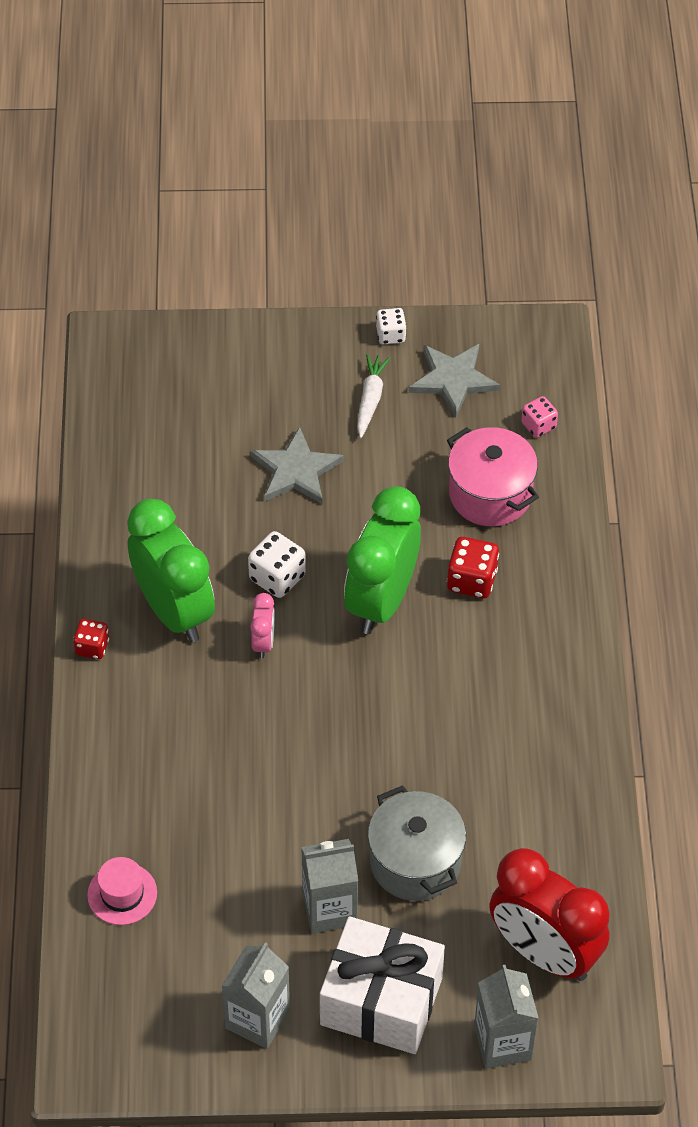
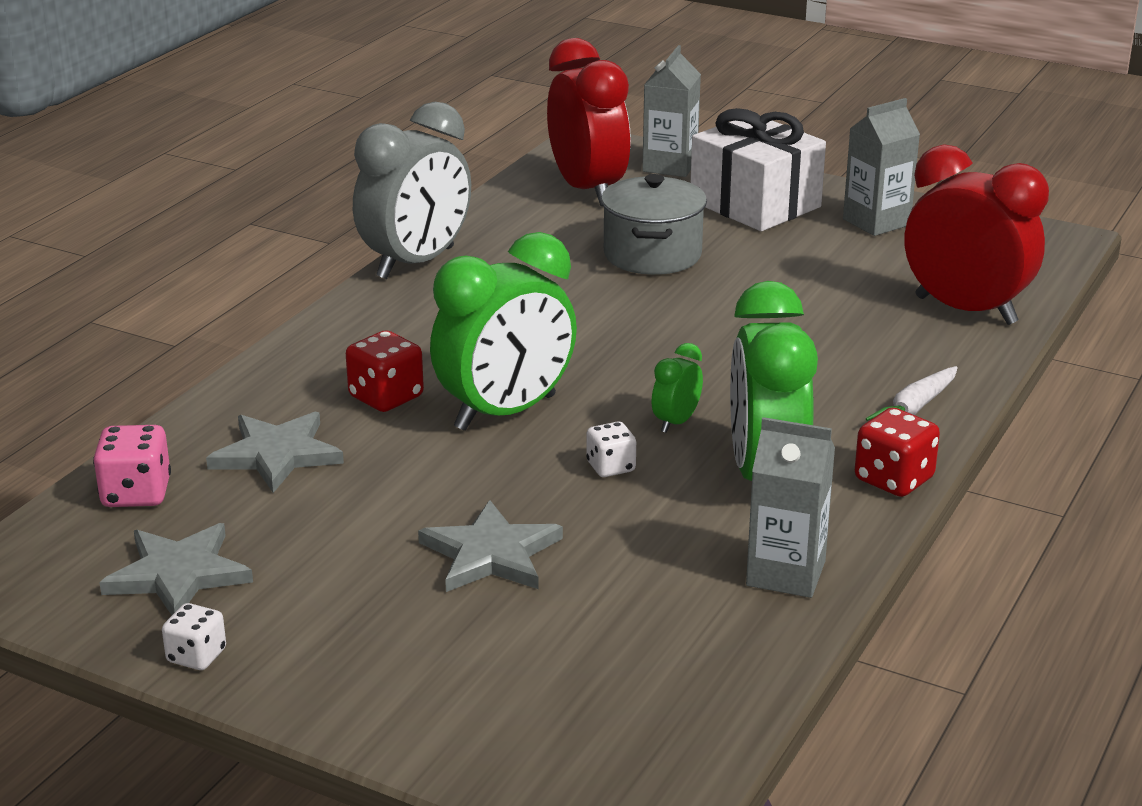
camera: 150 degrees left, 25 degrees down
red dice [73,619,109,659] -> red dice [855,408,940,497], size x1.53
pink hat [87,857,157,925] -> red clock [904,144,1049,325]
white dice [248,531,306,598] -> white dice [586,421,636,477], size x0.65
pink clock [250,593,275,659] -> green clock [652,343,703,433]
grey carton [301,839,358,933] -> grey carton moved to [746,417,835,598]
white carrot [357,354,390,438] -> white carrot moved to [866,366,958,421]
pink pot [447,427,539,526] -> grey star [206,412,344,493]
pink dice [522,396,558,438] -> pink dice [93,425,171,507], size x1.53
none -> grey clock [353,102,471,279]

